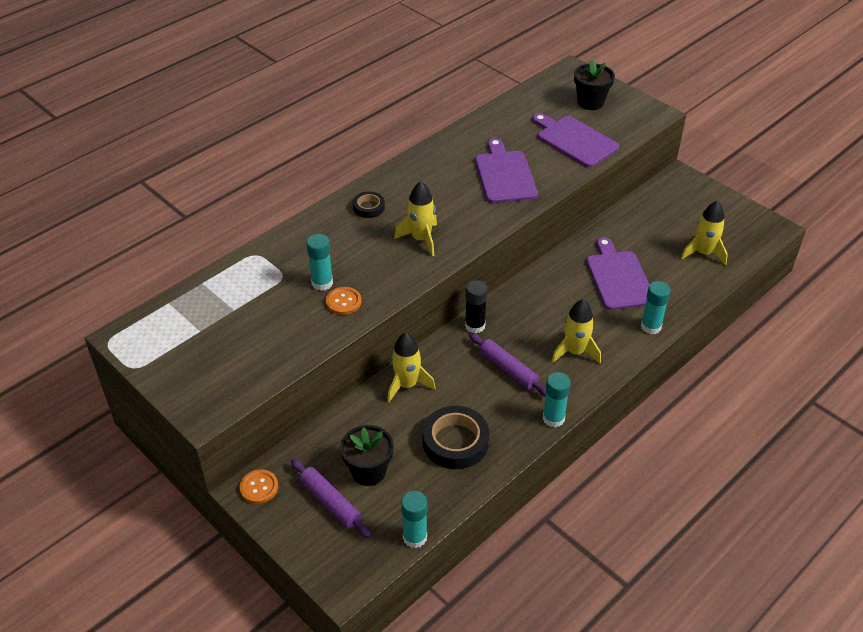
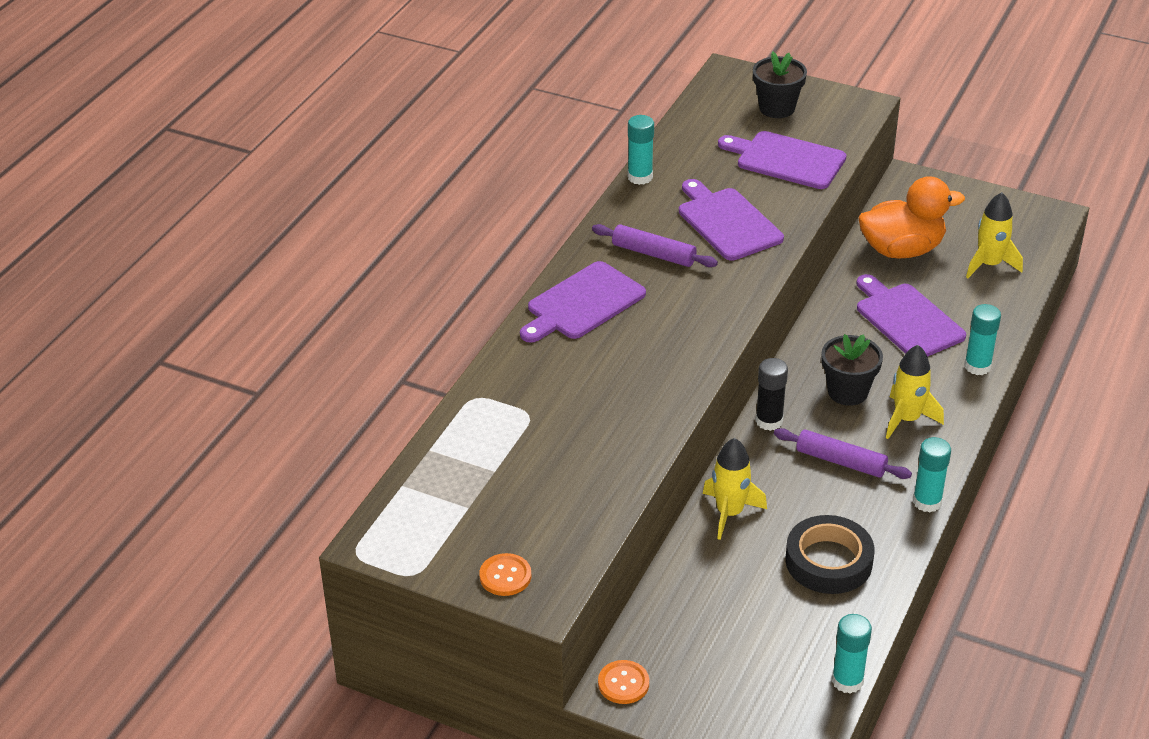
camera: 20 degrees left, 5 degrees down
purple rolling pin [291,459,372,538] -> purple rolling pin moved to [592,224,718,267]
turquoise glue stick [307,234,333,291] -> turquoise glue stick moved to [628,115,654,185]
orange button [326,287,362,315] -> orange button moved to [479,553,531,596]
black flower pot [340,425,394,486] -> black flower pot moved to [821,334,883,406]
black tape [353,191,385,218] -> purple cutting board [520,261,646,343]
yellow rocket [394,182,437,256] -> none
none -> orange duck [858,176,965,259]

